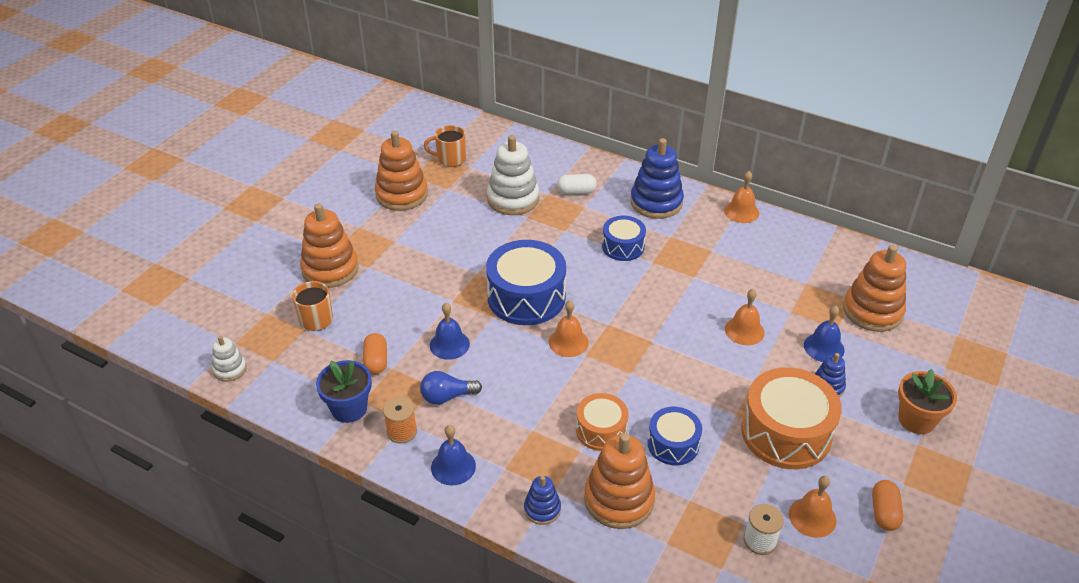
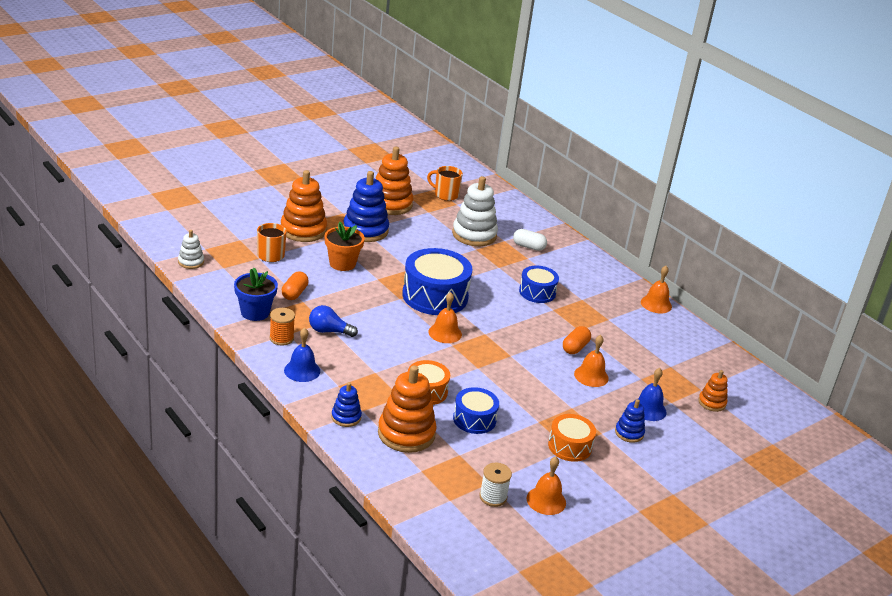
camera: 20 degrees right, 10 degrees down
blue bell [430,303,470,360] -> none
blue stacking toy [630,138,684,219] -> blue stacking toy moved to [343,171,389,242]
orange drum [741,367,842,469] -> orange drum [548,414,596,462], size x0.57
orange stacking toy [843,245,906,332] -> orange stacking toy [698,370,728,412], size x0.52
orange capsule [872,480,903,531] -> orange capsule moved to [563,326,591,354]
orange flower pot [898,369,957,434] -> orange flower pot moved to [325,222,365,271]

